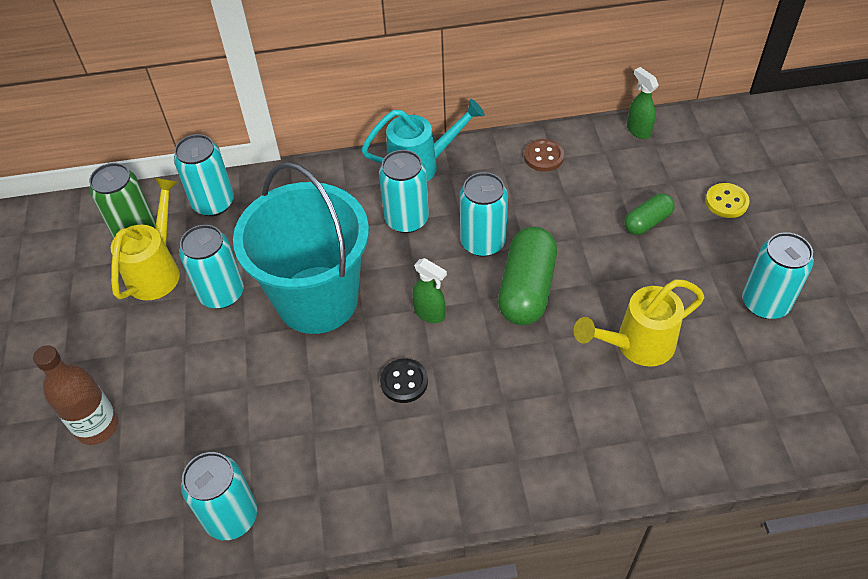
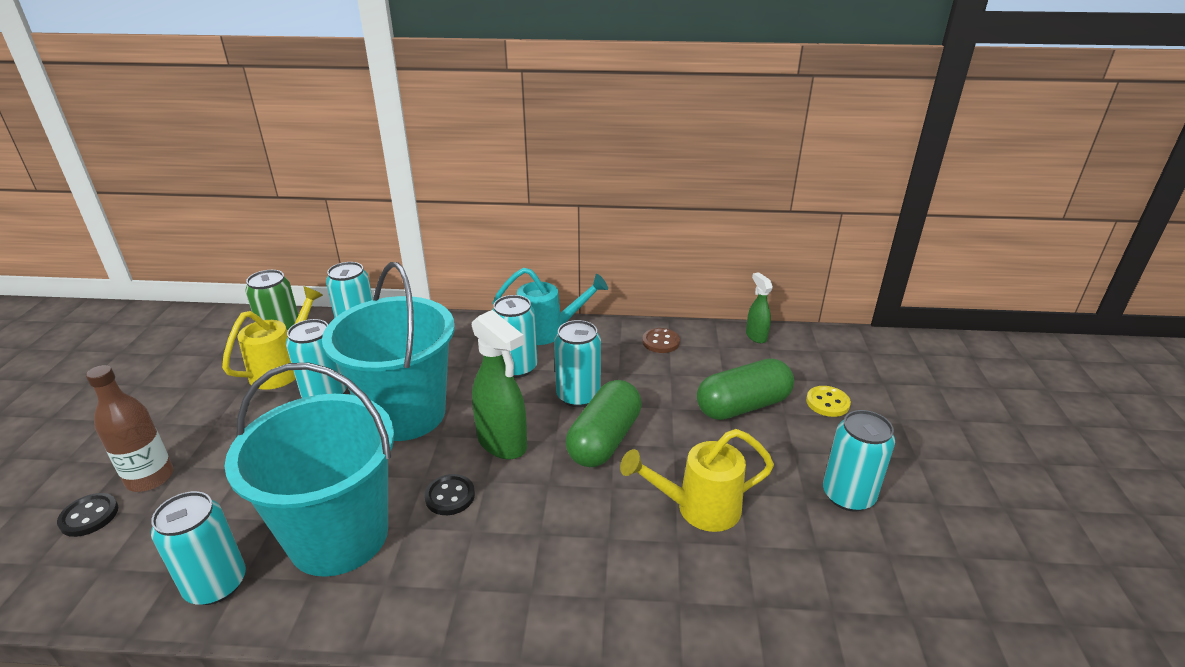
camera: 10 degrees right, 20 degrees down
green spray bottle [412,258,447,323] -> green spray bottle [472,310,527,459], size x1.83
green capsule [625,193,675,235] -> green capsule [697,358,794,420], size x1.79
none -> black button [57,493,118,537]
none -> turquoise bucket [225,363,394,577]

